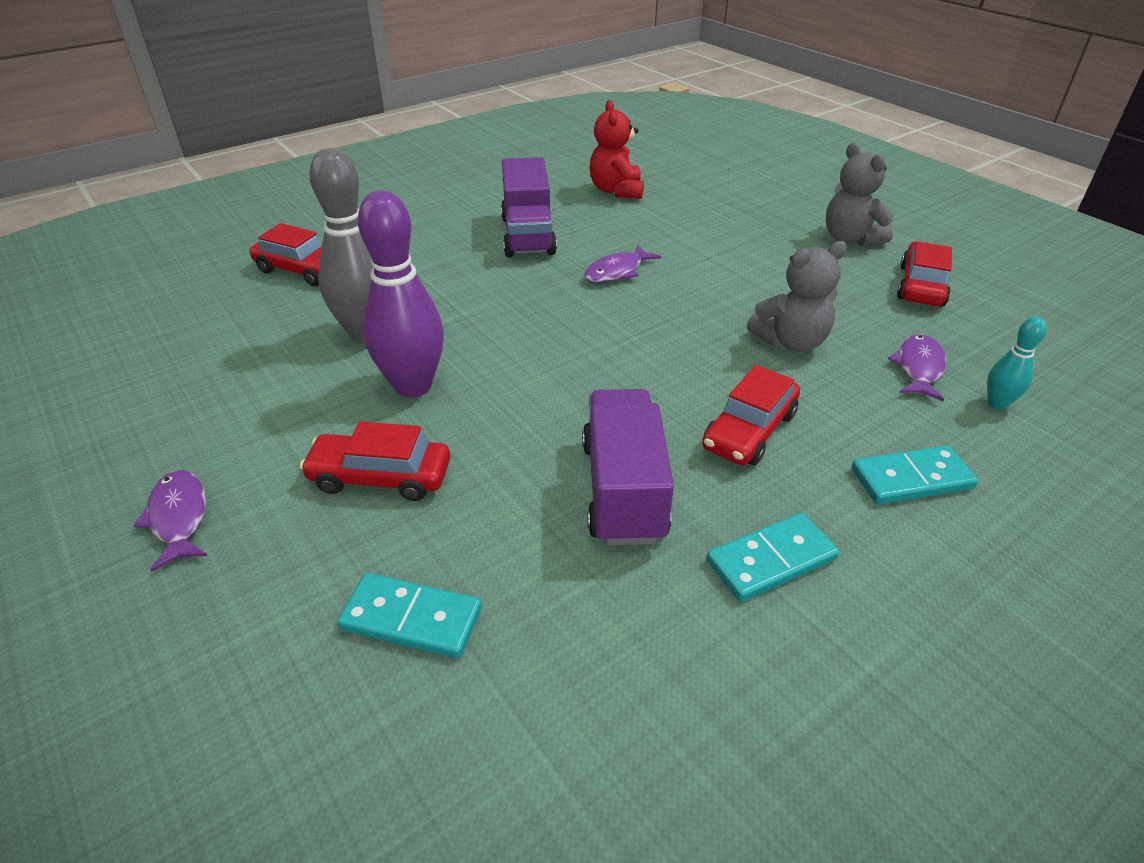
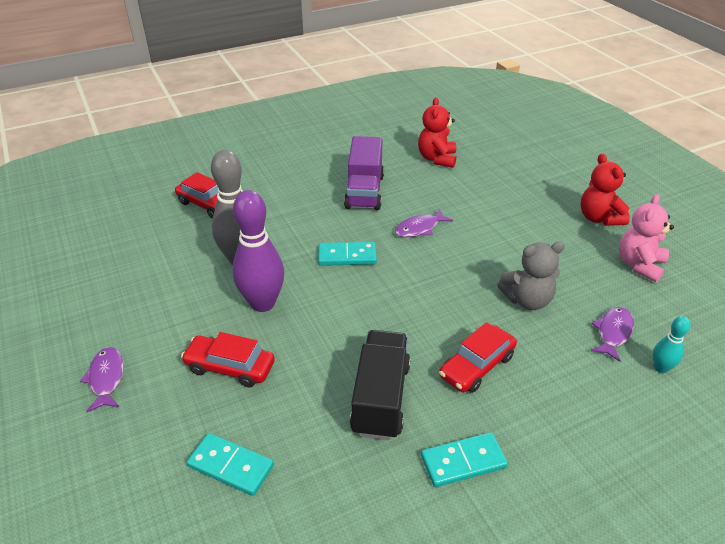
camera: 10 degrees right, 0 degrees up
purple truck [582,389,674,545] -> black truck [350,330,410,440]
grey teddy bear [826,143,894,246] -> red teddy bear [580,153,630,226]
turquoise domino [851,445,978,504] -> turquoise domino moved to [318,242,377,266]
red car [897,241,952,307] -> pink teddy bear [619,194,674,282]

